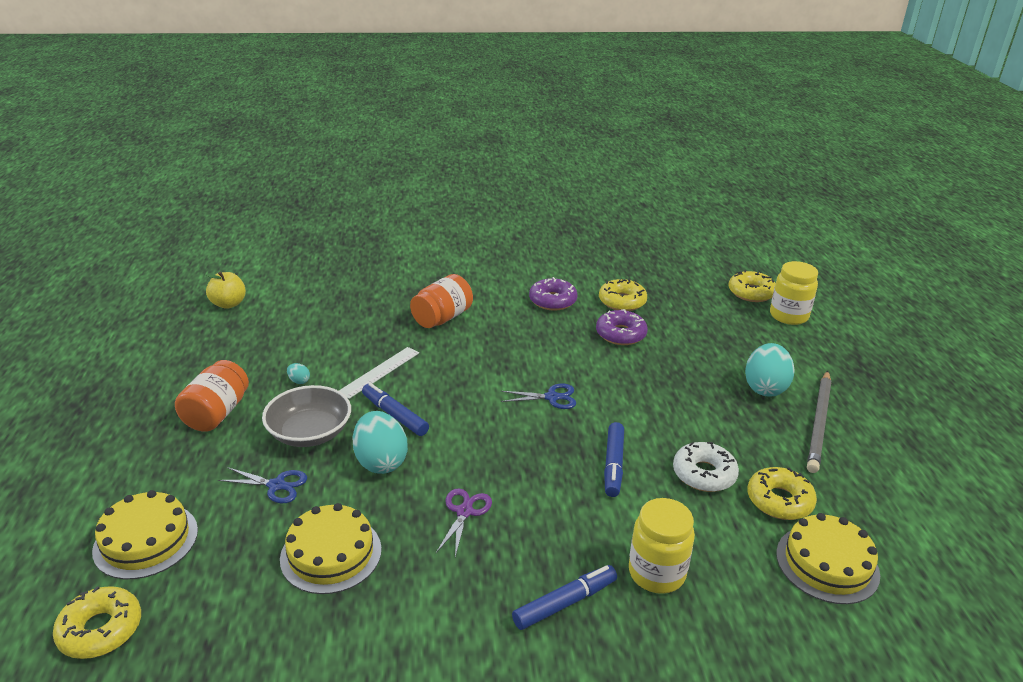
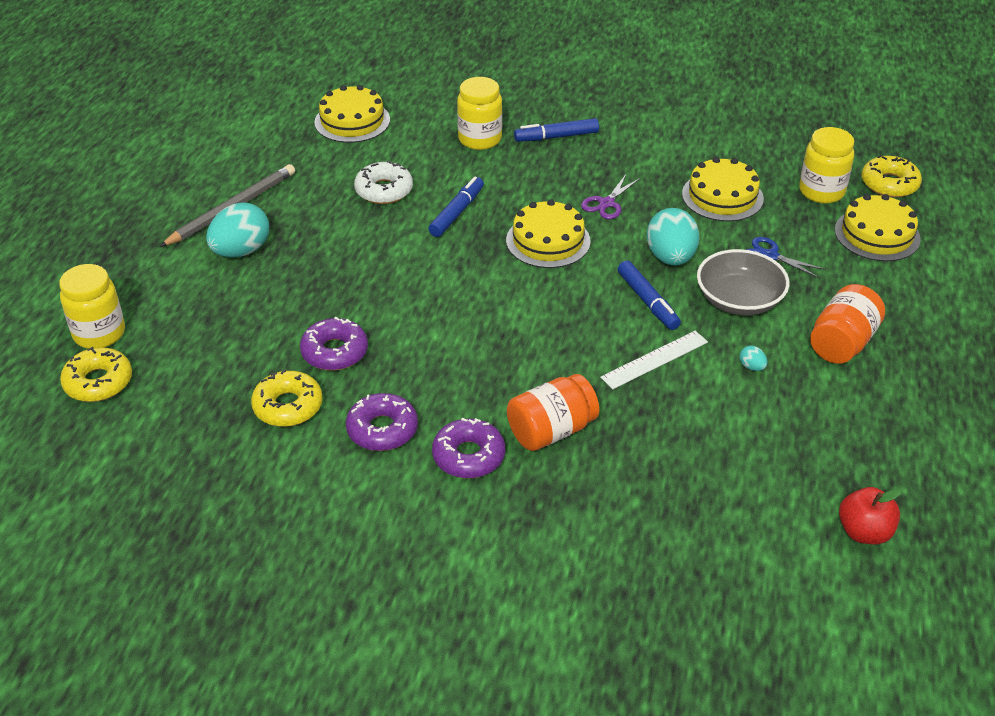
camera: 160 degrees left, 10 degrees up
yellow apple [206,272,246,309] -> red apple [839,487,902,544]
blue scissors [501,384,576,409] -> none
yellow donut [747,467,817,520] -> none
none -> purple donut [432,418,505,478]
none -> yellow cake [506,199,591,268]
none -> yellow jar [799,127,854,203]

